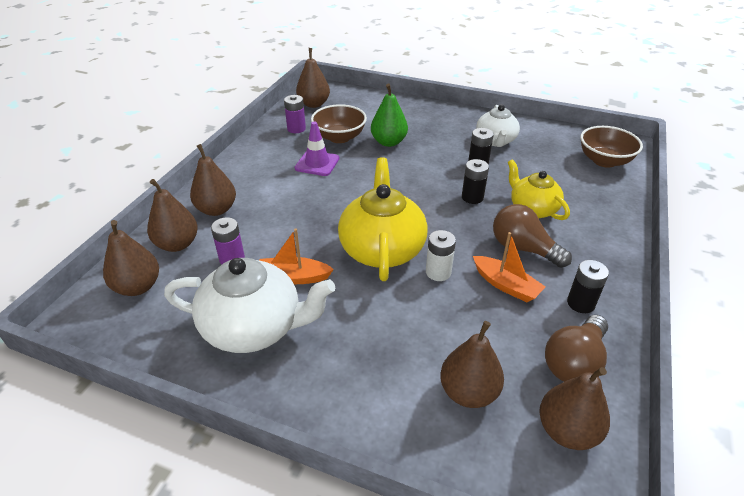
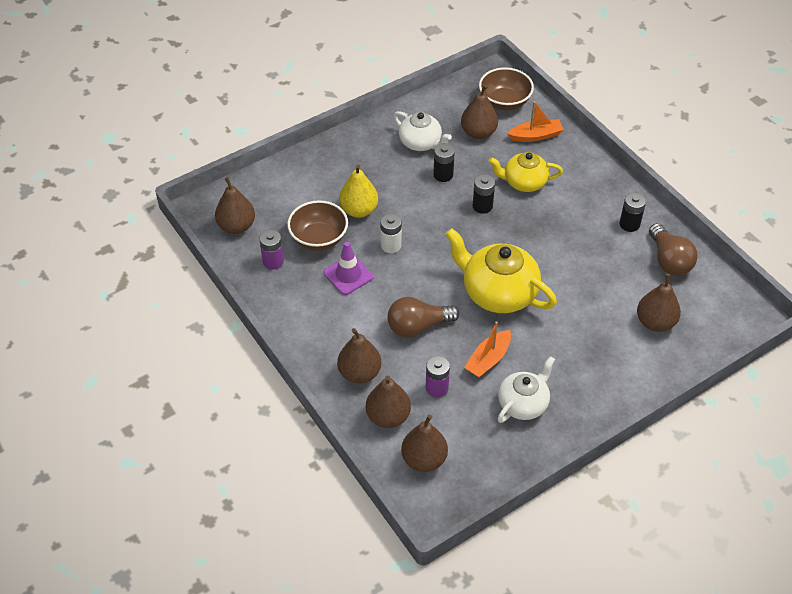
camera: 55 degrees left, 10 degrees up
white teapot [164,258,335,353] -> white teapot [498,356,555,423], size x0.63
green pear [371,84,408,147] -> yellow pear [339,165,378,218]
white battery [426,230,456,281] -> white battery moved to [380,213,402,253]
orange boat [473,232,545,302] -> orange boat moved to [507,101,564,142]
brown light bulb [493,204,572,268] -> brown light bulb moved to [387,297,459,338]
brown pear [539,367,610,450] -> brown pear moved to [461,85,498,139]

